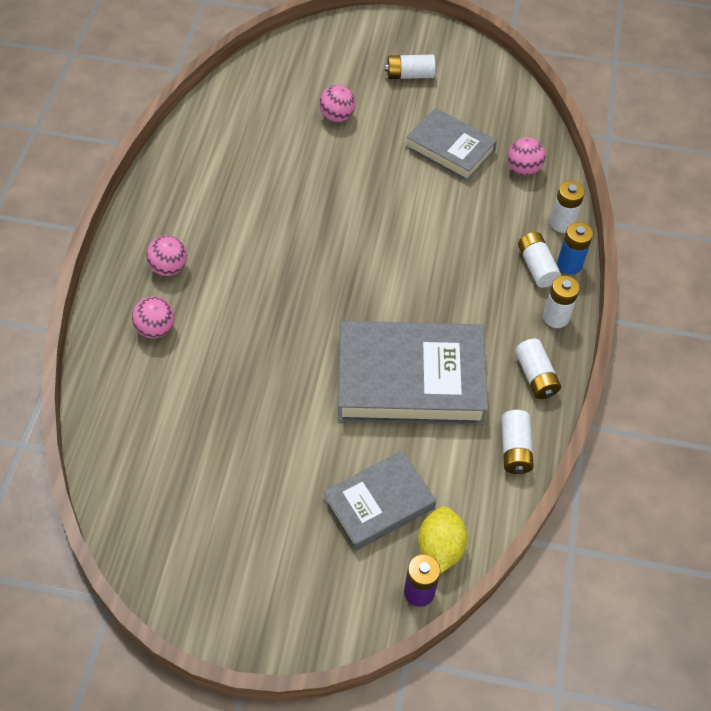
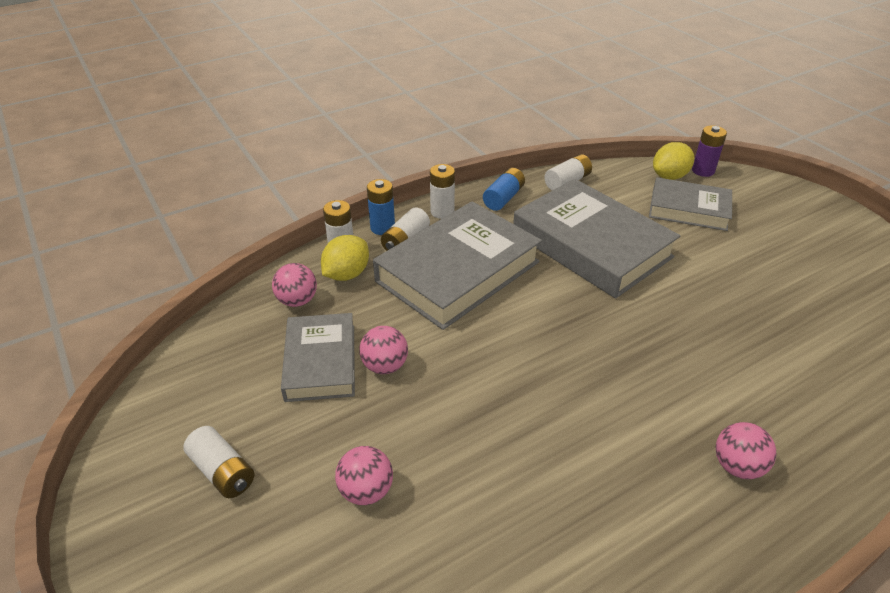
camera: 130 degrees left, 15 degrees down
pink ball [132,296,174,339] -> pink ball moved to [359,326,408,374]
white battery [515,338,561,399] -> blue battery [483,168,525,211]
none -> yellow lemon [321,235,369,281]
none -> grey book [373,201,542,330]

